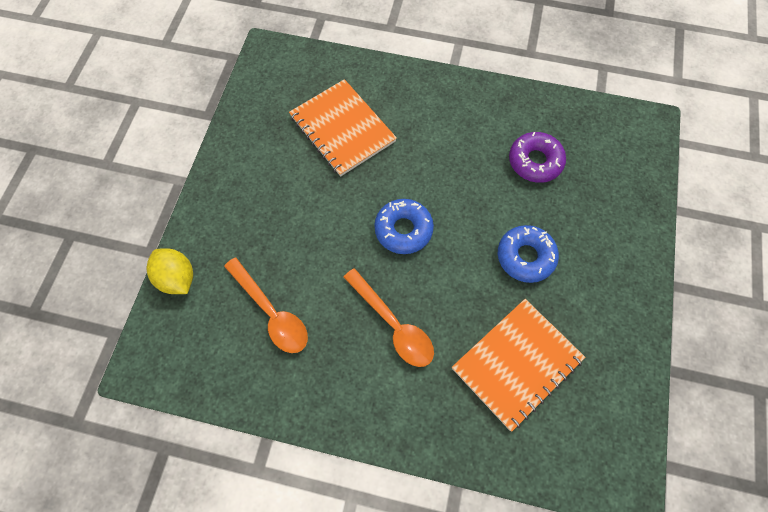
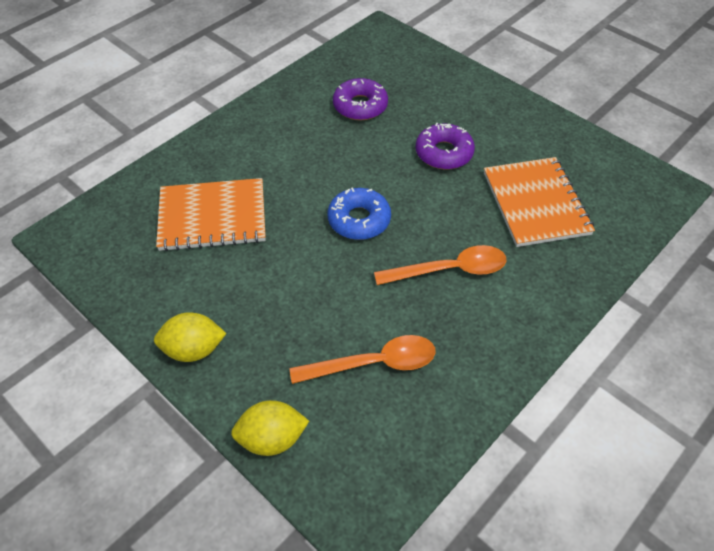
camera: 60 degrees left, 15 degrees down
blue donut [498,225,559,283] -> purple donut [416,122,475,170]
none -> yellow lemon [154,312,227,362]

